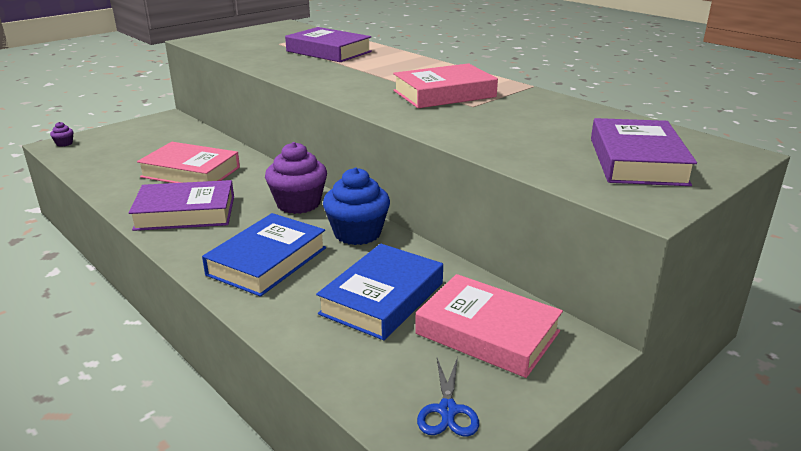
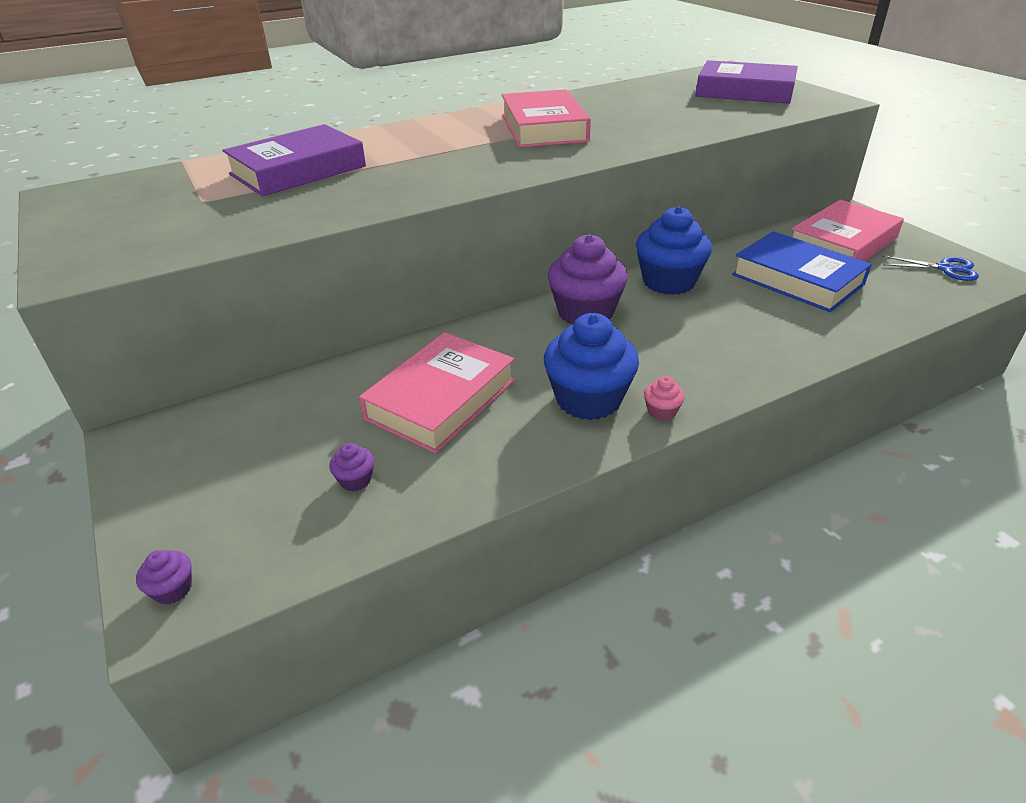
camera: 75 degrees left, 10 degrees up
purple book [128,180,234,231] -> blue cupcake [544,313,639,420]
blue book [202,213,326,297] -> none
none -> purple cupcake [329,443,374,491]
none -> pink cupcake [644,376,685,421]

